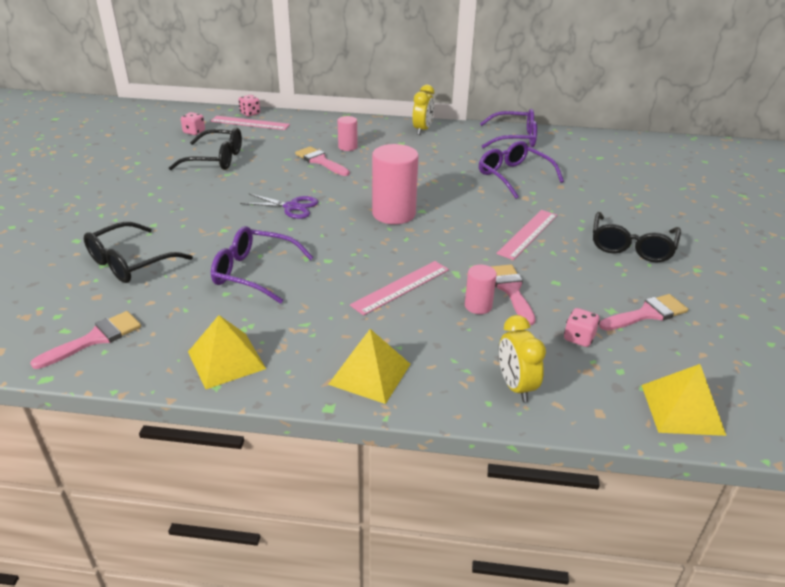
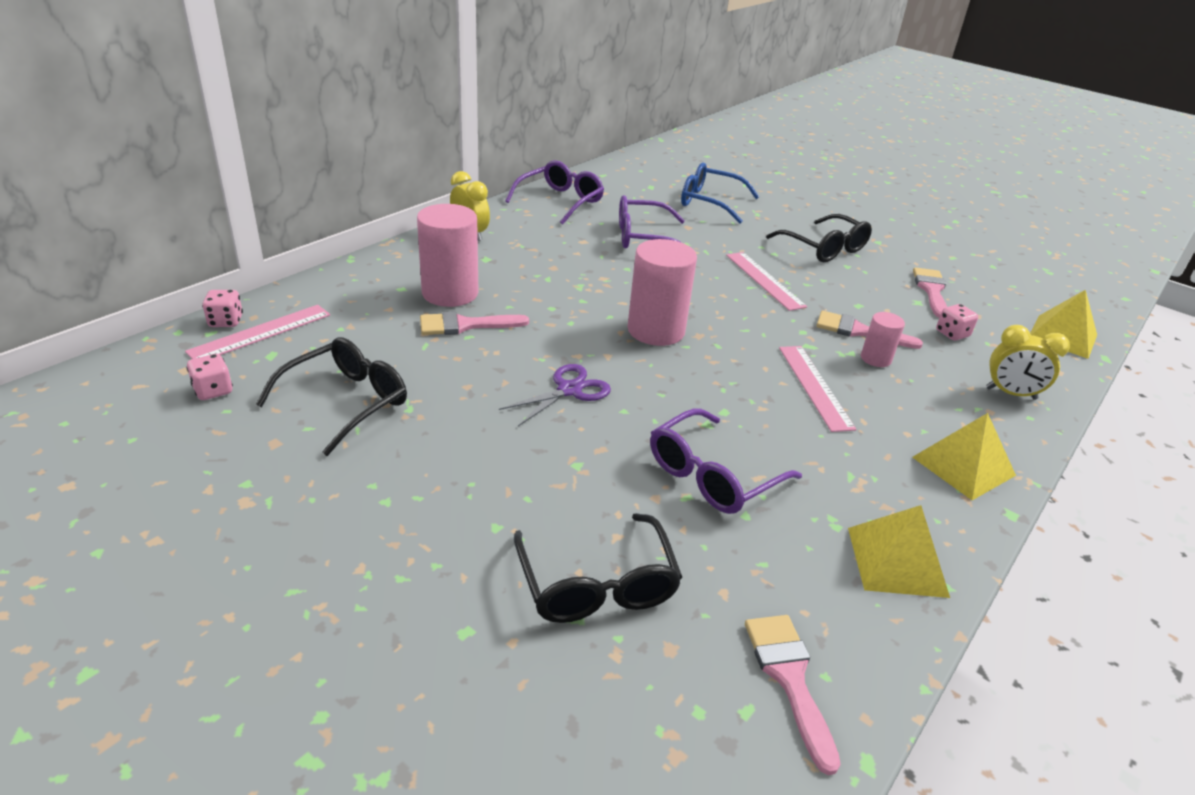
camera: 60 degrees left, 0 degrees up
pink cylinder [338,116,358,151] -> pink cylinder [417,204,478,307], size x1.92
none -> blue glasses [681,162,759,224]

